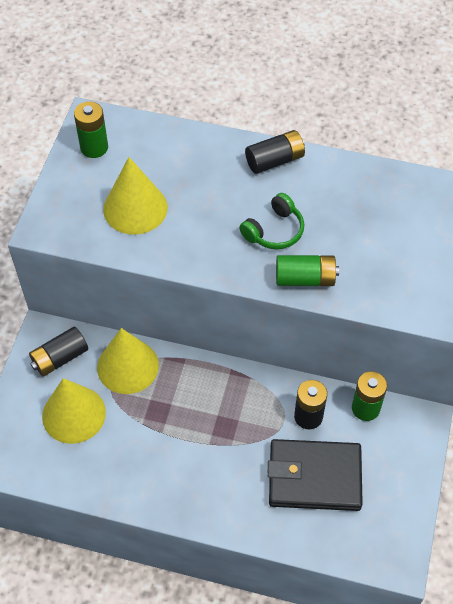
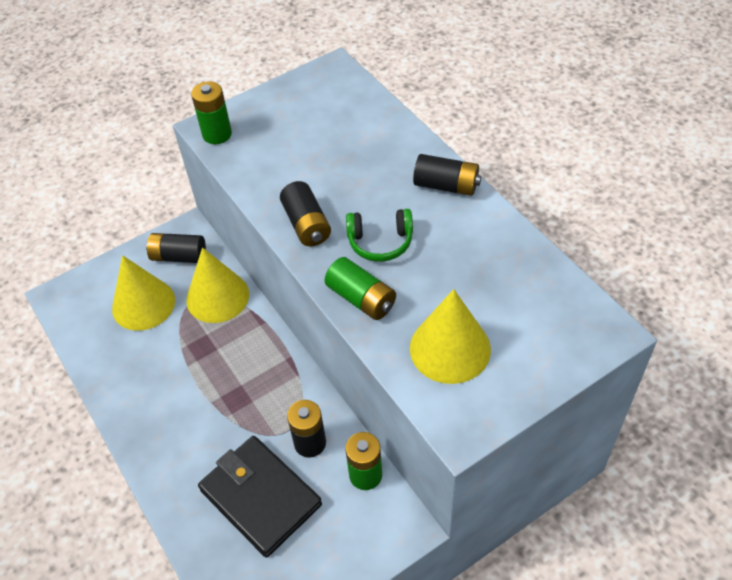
camera: 45 degrees right, 5 degrees down
green battery [74,101,108,158] -> green battery moved to [191,81,232,144]
yellow cone [103,157,168,235] -> yellow cone moved to [410,289,491,384]
none -> black battery [280,181,331,246]

